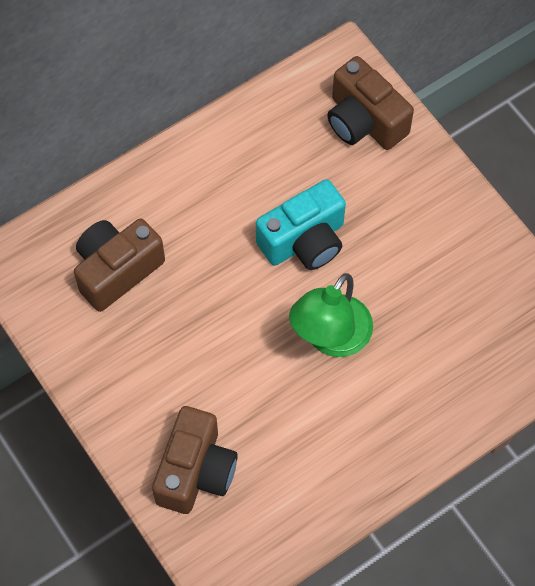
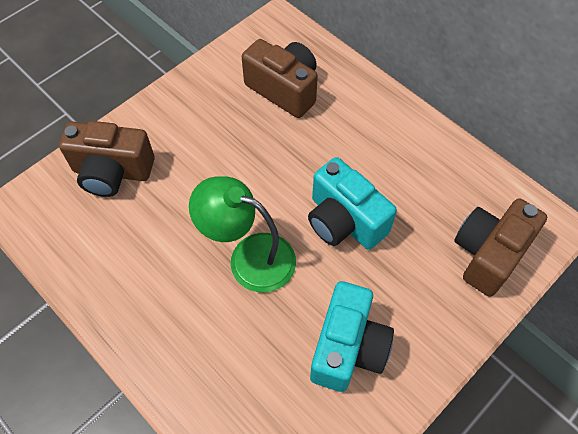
camera: 80 degrees right, 5 degrees down
none -> turquoise camera [310,281,394,392]

